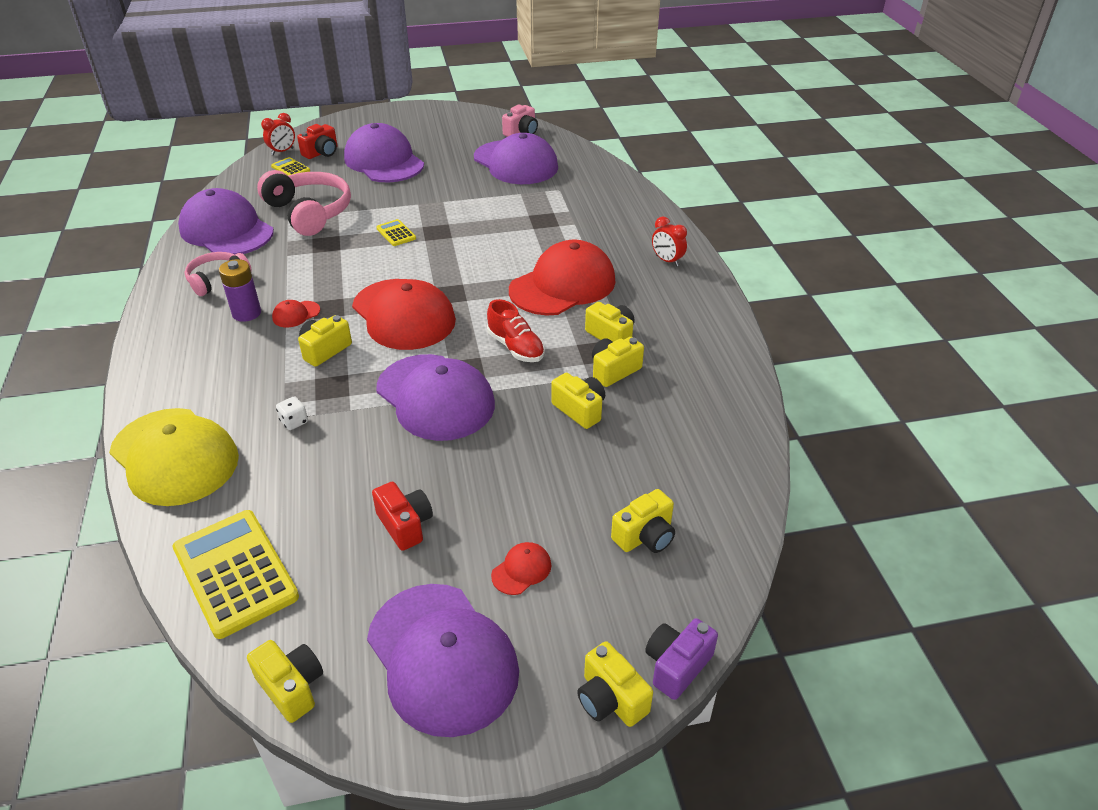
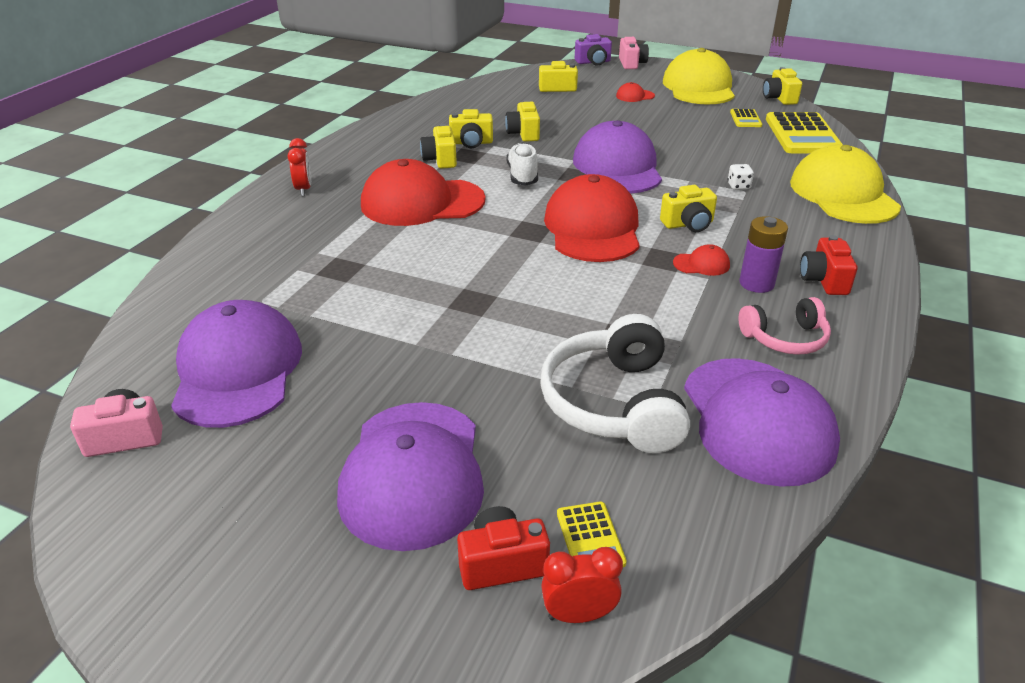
camera: 145 degrees left, 5 degrees down
pink headphones [257,170,351,236] -> white headphones [540,314,690,453]
purple cap [367,584,519,737] -> yellow cap [663,48,735,105]
red camera [372,482,433,551] -> red camera moved to [800,235,857,295]
yellow calculator [376,219,416,246] -> yellow calculator moved to [730,109,762,127]
red shoe [487,299,545,362] -> white shoe [507,142,538,186]
yellow camera [577,641,653,727] -> pink camera [619,37,649,69]

